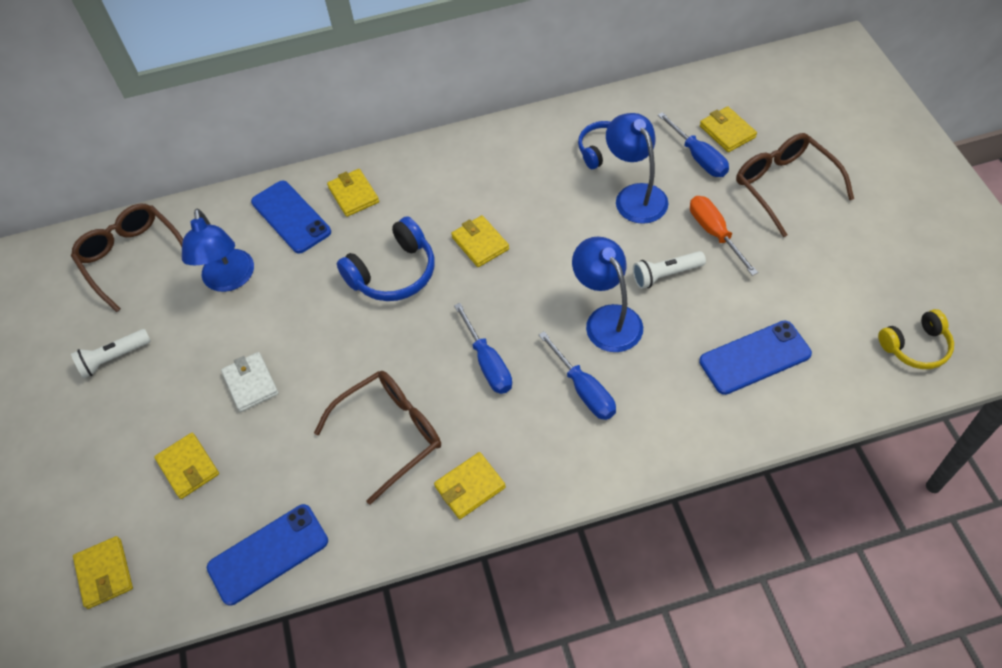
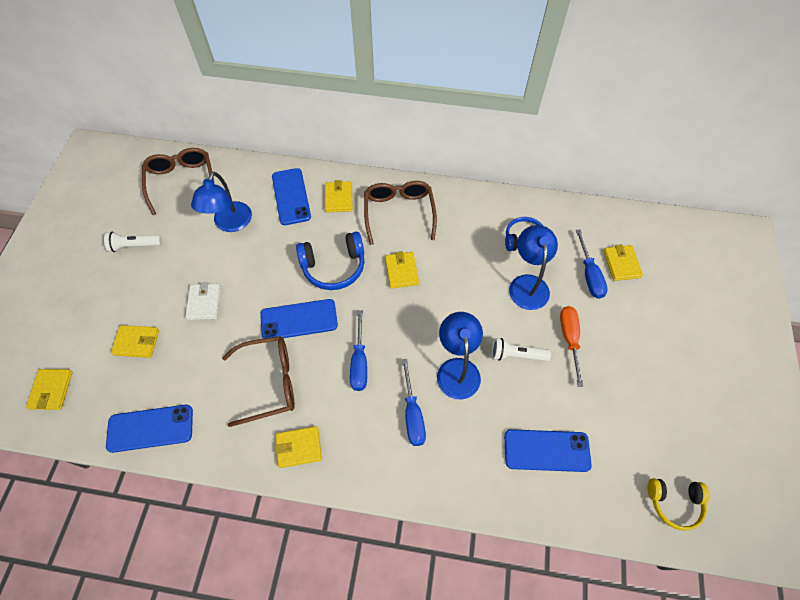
camera: 20 degrees right, 5 degrees up
yellow wallet [154,433,219,499] -> yellow wallet turned 75 degrees counterclockwise [111,325,159,358]
brown glasses [736,133,854,237] -> brown glasses moved to [364,181,437,245]
none -> blue phone [260,299,338,339]

